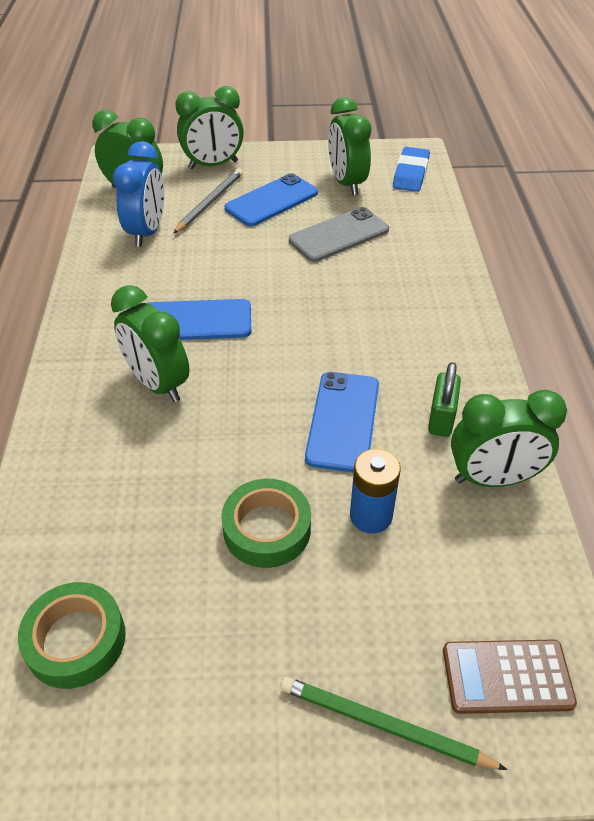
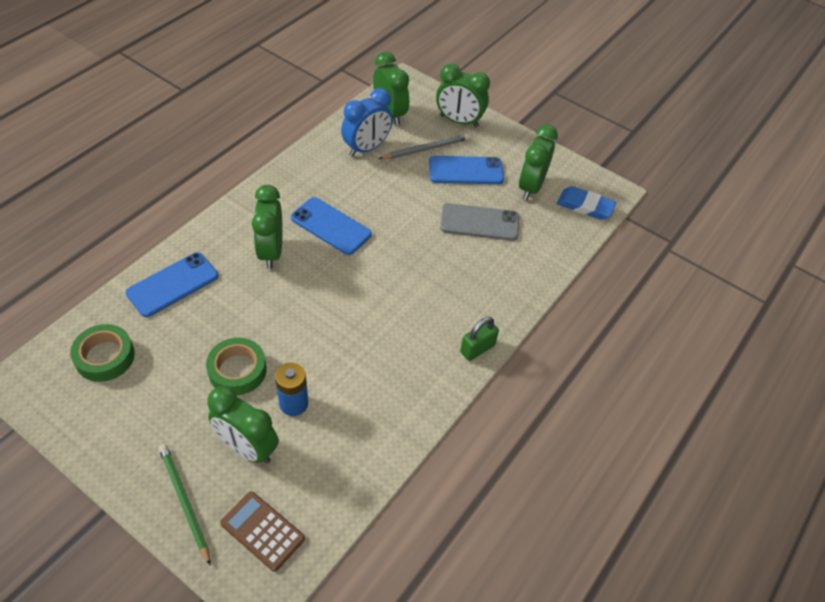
camera: 35 degrees right, 5 degrees up
blue phone [305,372,379,473] -> blue phone moved to [125,252,218,317]
blue eraser [393,147,430,192] -> blue eraser turned 60 degrees clockwise [557,186,616,220]
green padlock [428,362,461,437] -> green padlock moved to [460,317,499,361]
green clock [451,390,567,487] -> green clock moved to [207,386,279,464]

